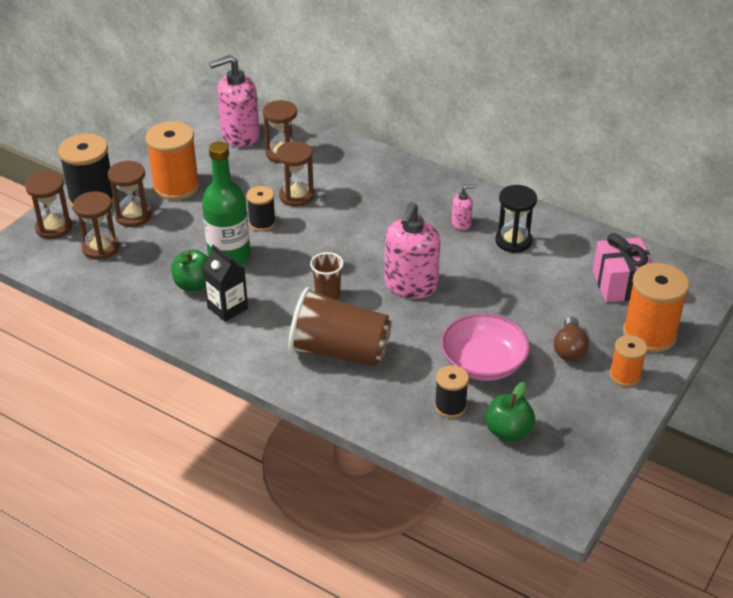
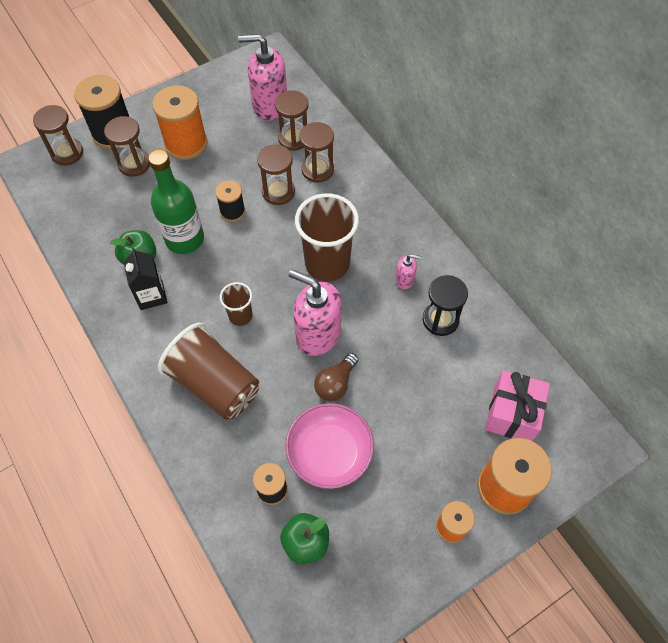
camera: 25 degrees right, 20 degrees up
brown hourglass [73,191,119,260] -> brown hourglass moved to [299,122,334,183]
pink soap dispenser [385,202,440,299] -> pink soap dispenser turned 75 degrees clockwise [289,269,342,356]
brown light bulb [554,317,589,361] -> brown light bulb moved to [314,353,358,401]
none -> brown cup [295,193,359,281]

